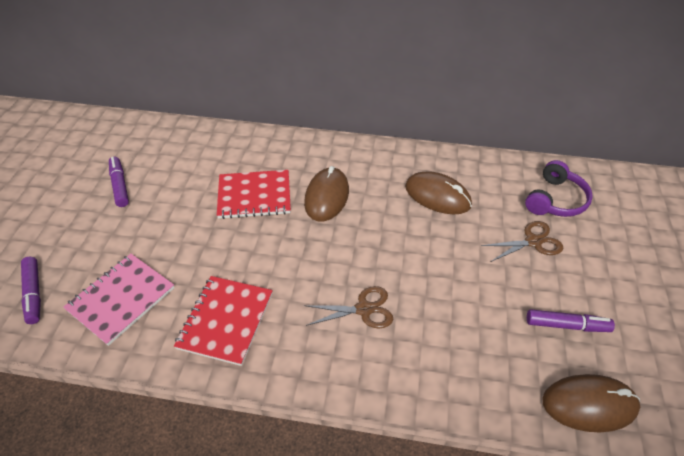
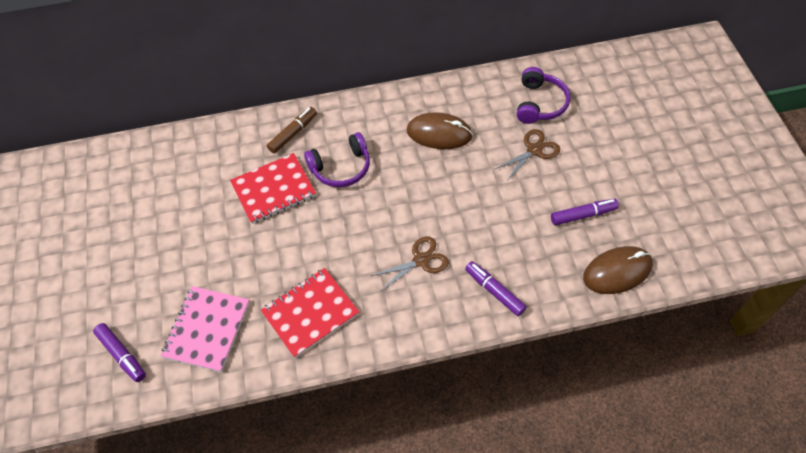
camera: 20 degrees left, 10 degrees up
purple marker [109,157,129,207] -> purple marker moved to [465,261,527,316]
red notebook [174,276,273,366] -> red notebook turned 60 degrees clockwise [261,268,359,358]
brown mouse [304,166,349,221] -> purple headphones [304,132,370,187]
none -> brown marker [267,107,317,154]

